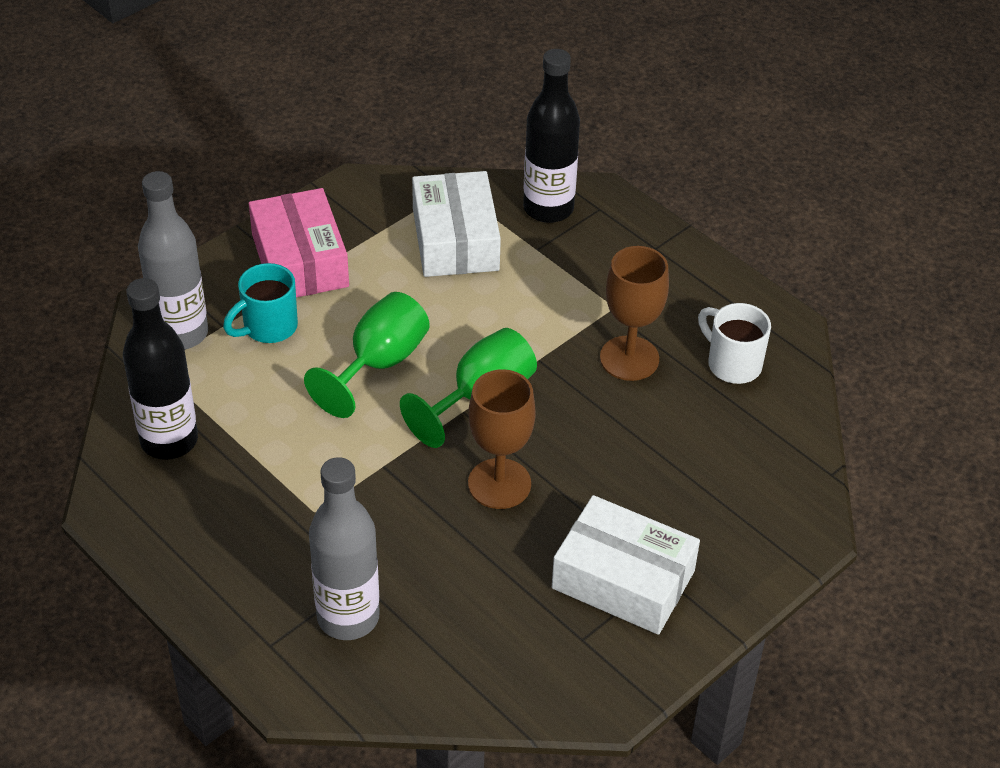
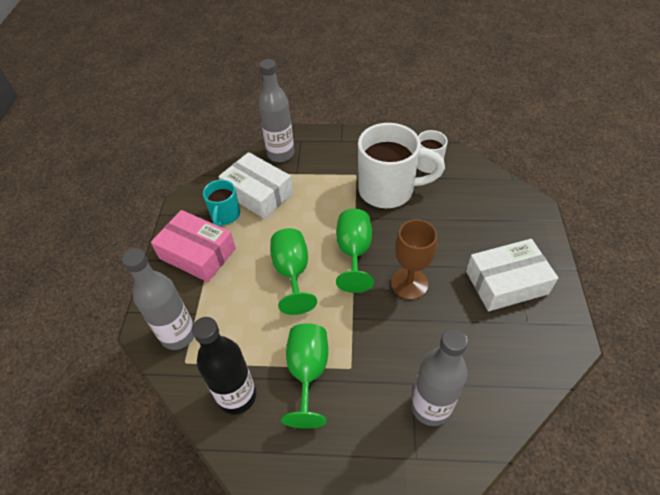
camera: 40 degrees left, 5 degrees up
turquoise mug [223,263,298,343] -> turquoise mug moved to [203,180,240,227]
black bottle [523,49,580,223] -> grey bottle [258,59,294,162]
brown goblet [600,246,669,381] -> white mug [358,123,445,208]
none -> green goblet [281,323,328,429]

